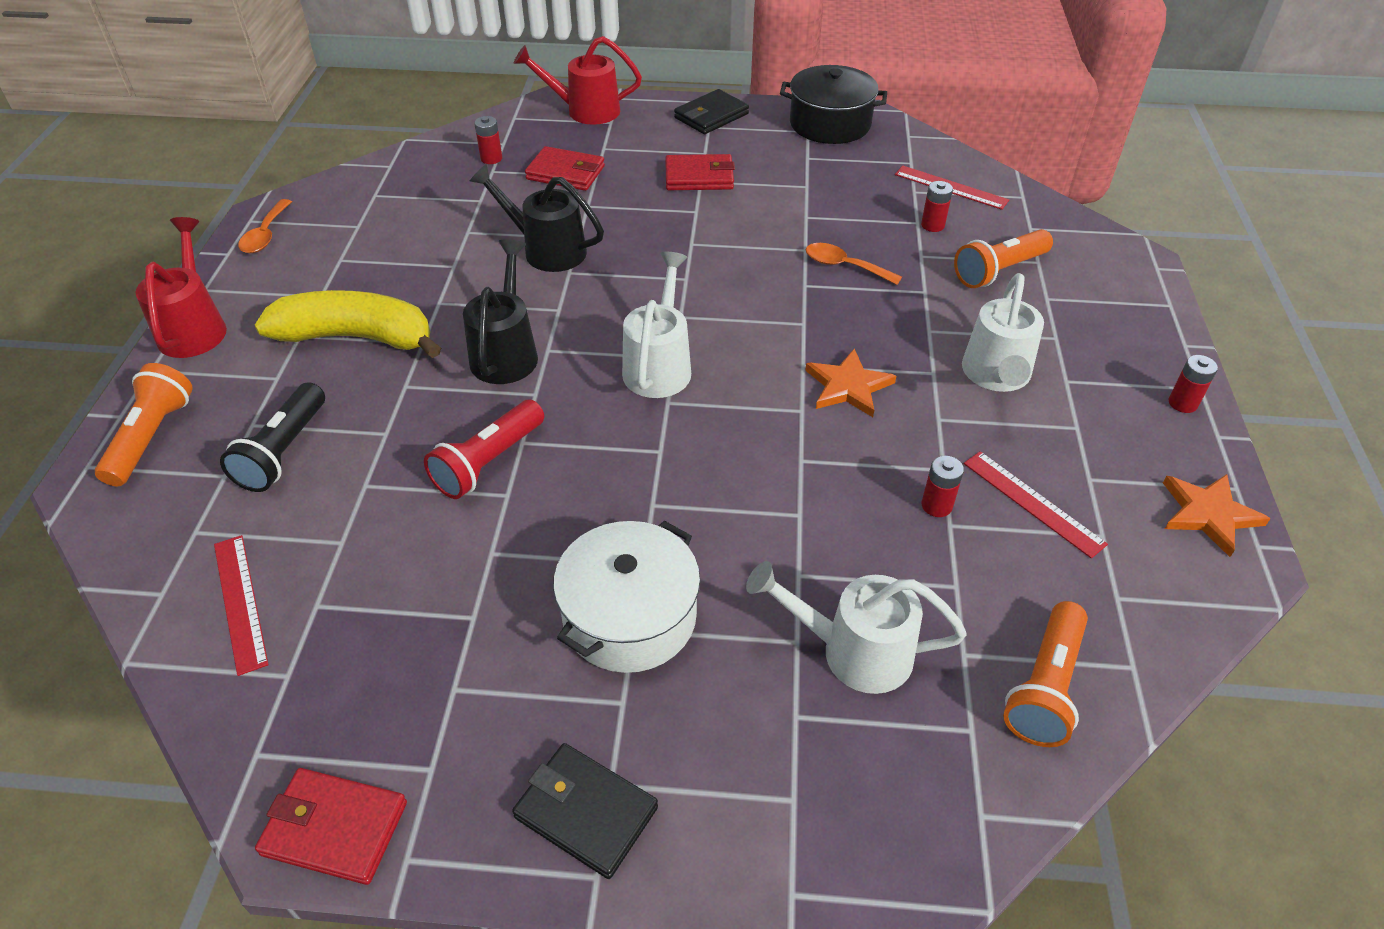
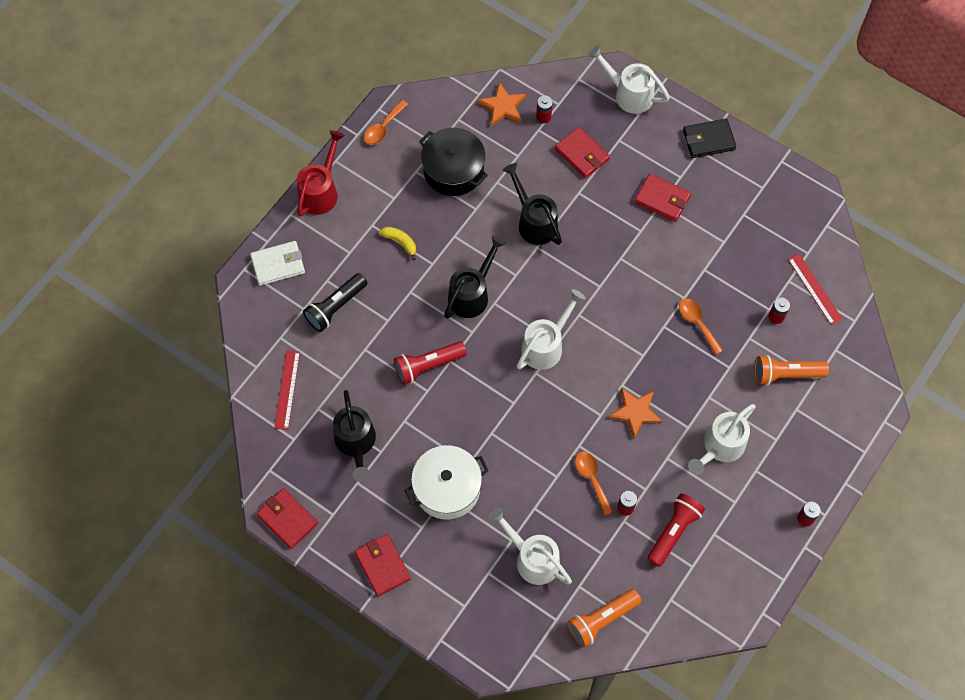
camera: 30 degrees right, 20 degrees up
orange flashlight [95,363,193,486] -> white wallet [250,241,305,286]
yellow banana [255,290,441,358] -> yellow banana [379,227,416,260], size x0.43
black wallet [512,743,658,879] -> red wallet [354,534,411,597]
red watering can [514,36,642,125] -> white watering can [588,45,670,114]
black pot [780,65,887,144] -> black pot moved to [419,128,488,196]
red ruler [964,451,1108,558] -> red flashlight [647,493,705,567]
orange star [1163,474,1270,557] -> orange star moved to [478,82,526,126]
none -> black watering can [333,390,376,482]
none -> orange spoon [575,451,613,515]

